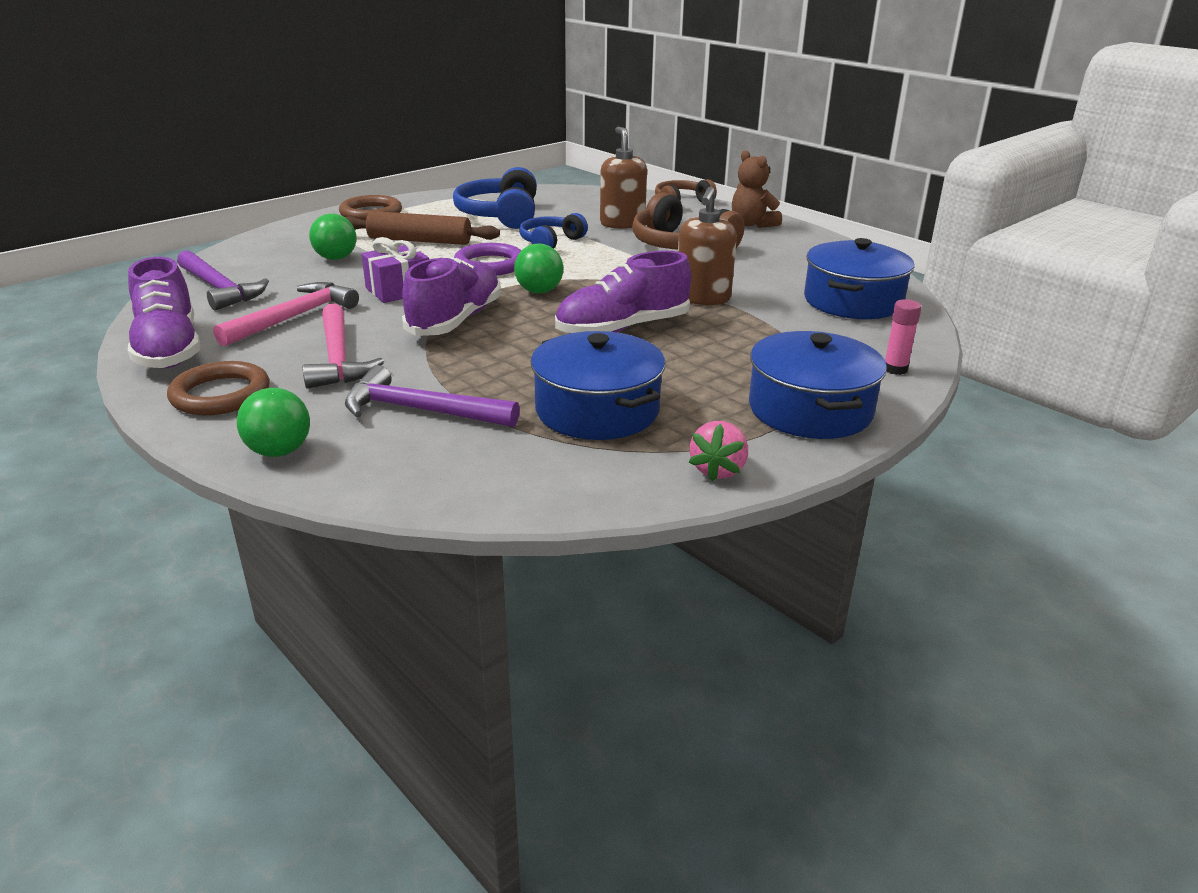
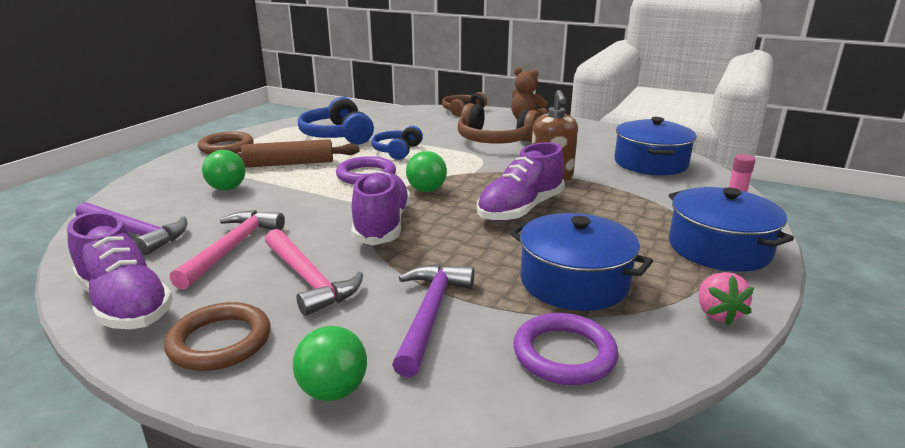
camera: 20 degrees left, 5 degrees down
purple hammer [345,365,520,427] -> purple hammer turned 105 degrees clockwise [392,264,475,378]
purple gift [361,237,429,303] -> none
brown soap dispenser [600,127,647,229] -> none
none -> purple ring [513,313,618,385]

